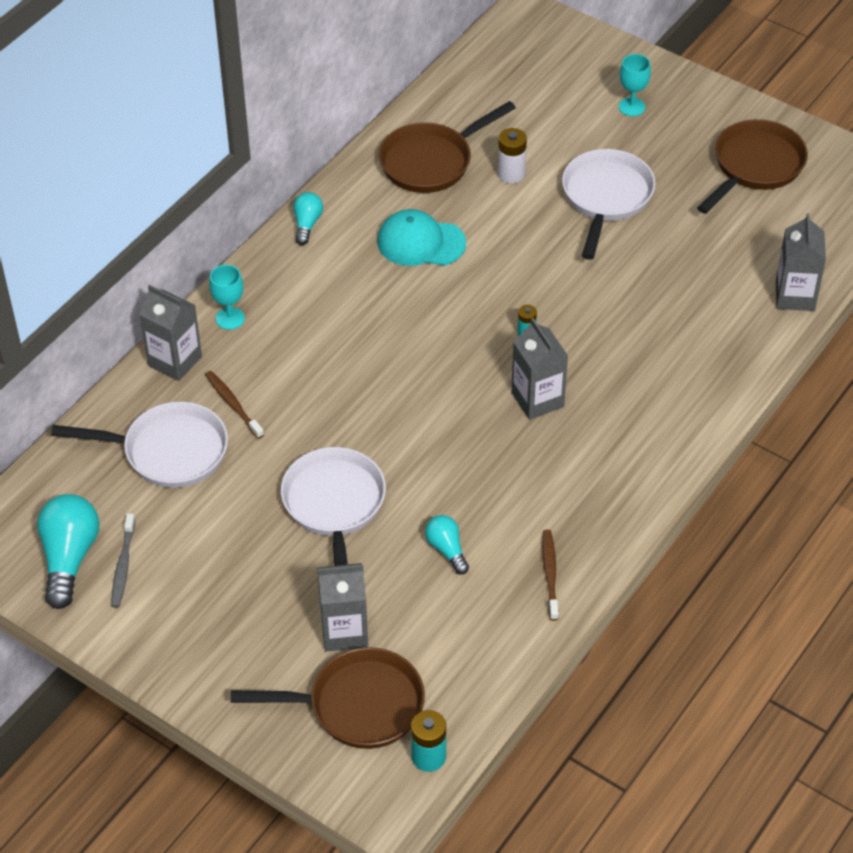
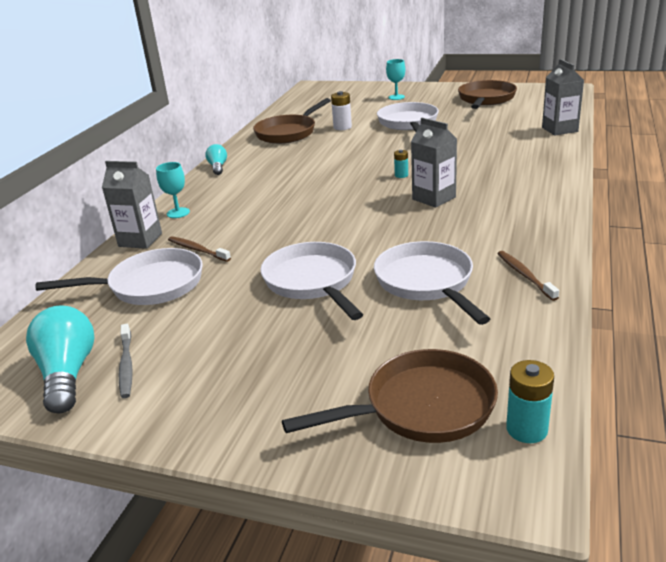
camera: 15 degrees left, 20 degrees down
grey carton [317,563,368,651] -> none
turquoise cap [377,209,466,266] -> none
turquoise light bulb [425,515,469,575] -> white pan [374,241,490,325]

